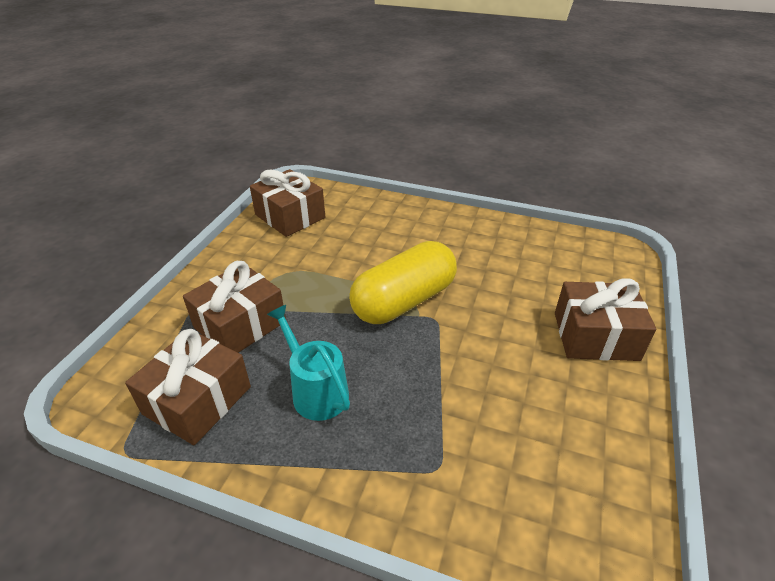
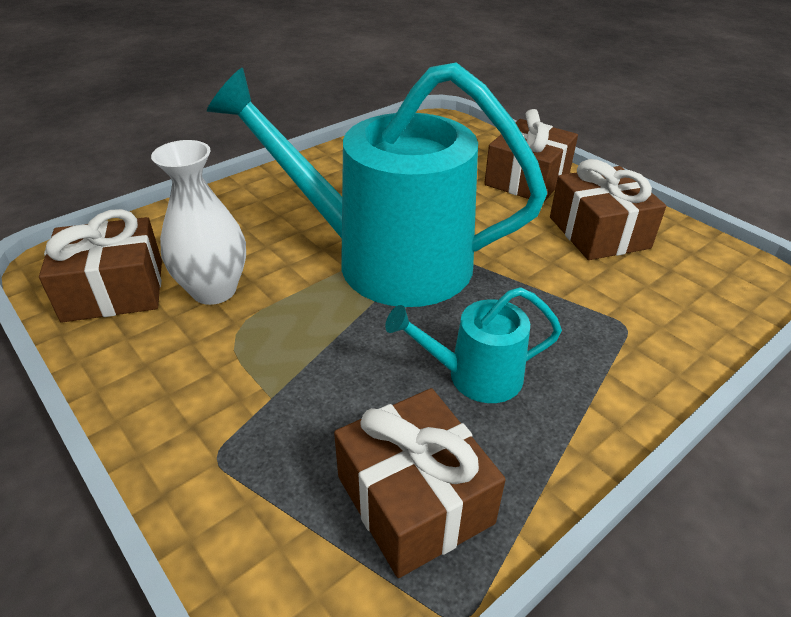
camera: 60 degrees left, 0 degrees up
brown gift [183,261,286,353] -> brown gift moved to [550,159,666,260]
yellow capsule [349,241,457,324] -> turquoise watering can [207,62,547,307]
none -> white vase [151,140,246,305]

